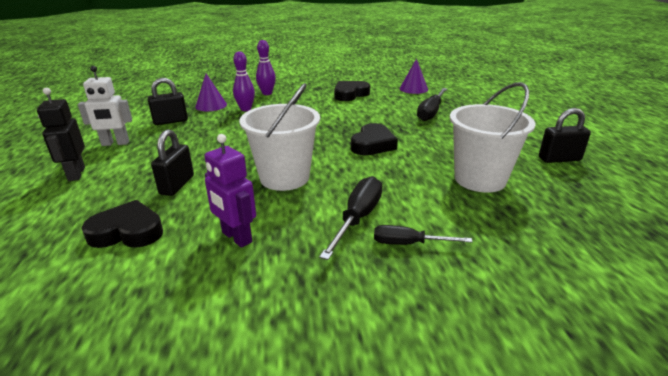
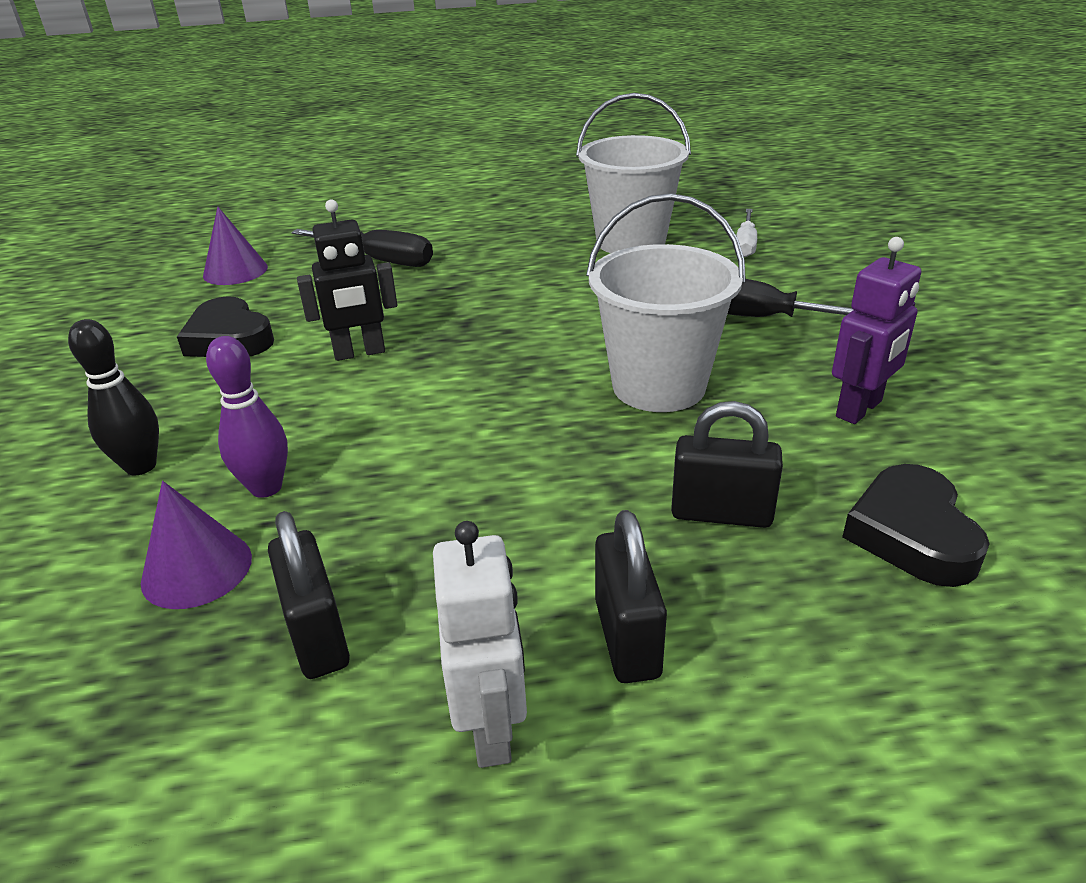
camera: 90 degrees left, 5 degrees up
black robot [37,88,85,181] -> black robot moved to [297,199,397,361]
purple bowling pin [256,40,276,95] -> black bowling pin [68,319,159,475]
black heart [351,123,398,155] -> none
black screwdriver [374,225,473,245] -> none
black padlock [539,108,591,163] -> black padlock moved to [595,510,667,683]
none -> white screwdriver [736,209,757,257]

